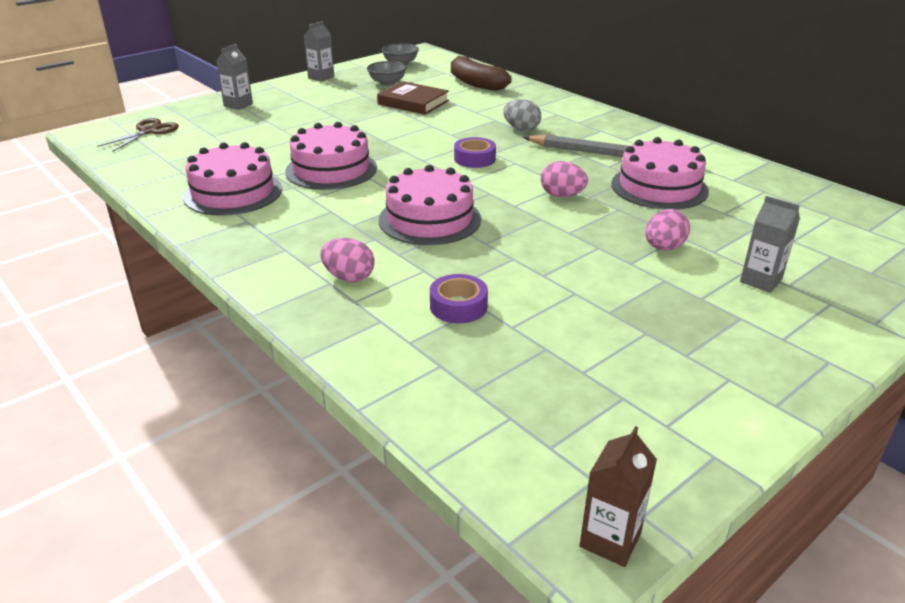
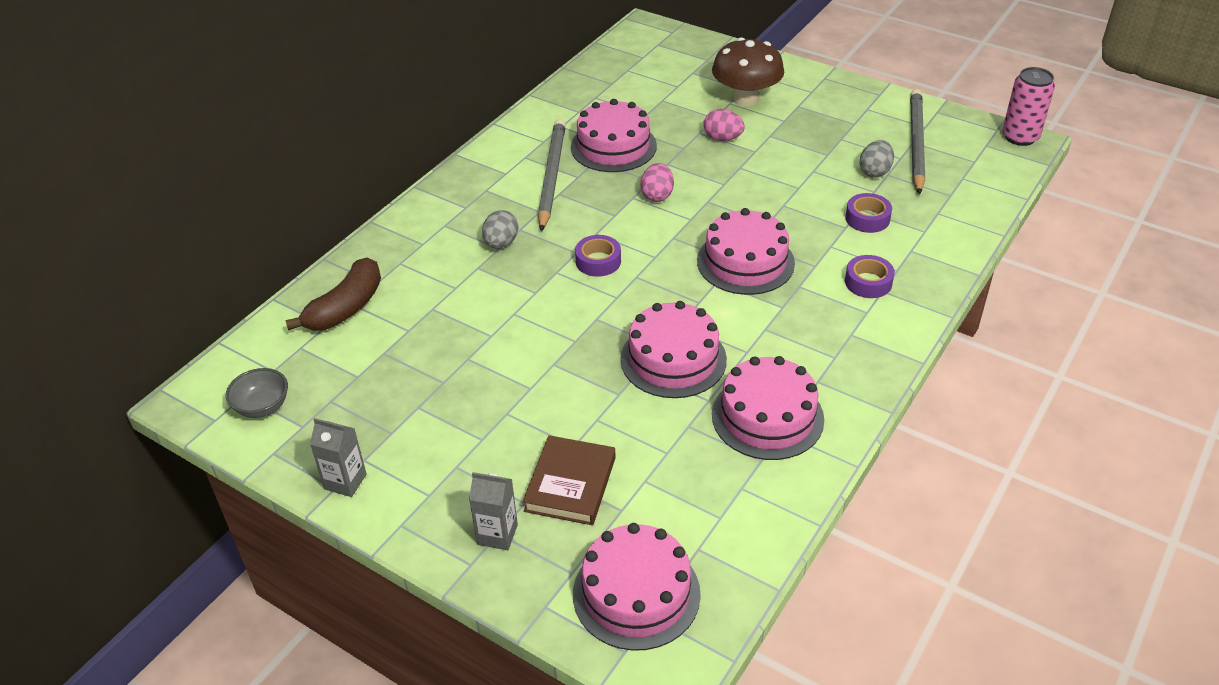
camera: 105 degrees left, 10 degrees up
brown scissors [97,118,179,152] -> pink cake [573,523,701,651]
pink egg [321,238,375,282] -> purple tape [845,255,895,298]
grey bowl [367,61,407,86] -> none
brown book [377,81,449,115] -> brown book moved to [523,435,616,525]
brown carton [579,426,657,567] -> pink can [1002,67,1055,146]
grey carton [740,196,800,293] -> brown mushroom [712,37,784,106]
none -> grey egg [859,140,894,178]
none -> grey pencil [910,89,925,195]

